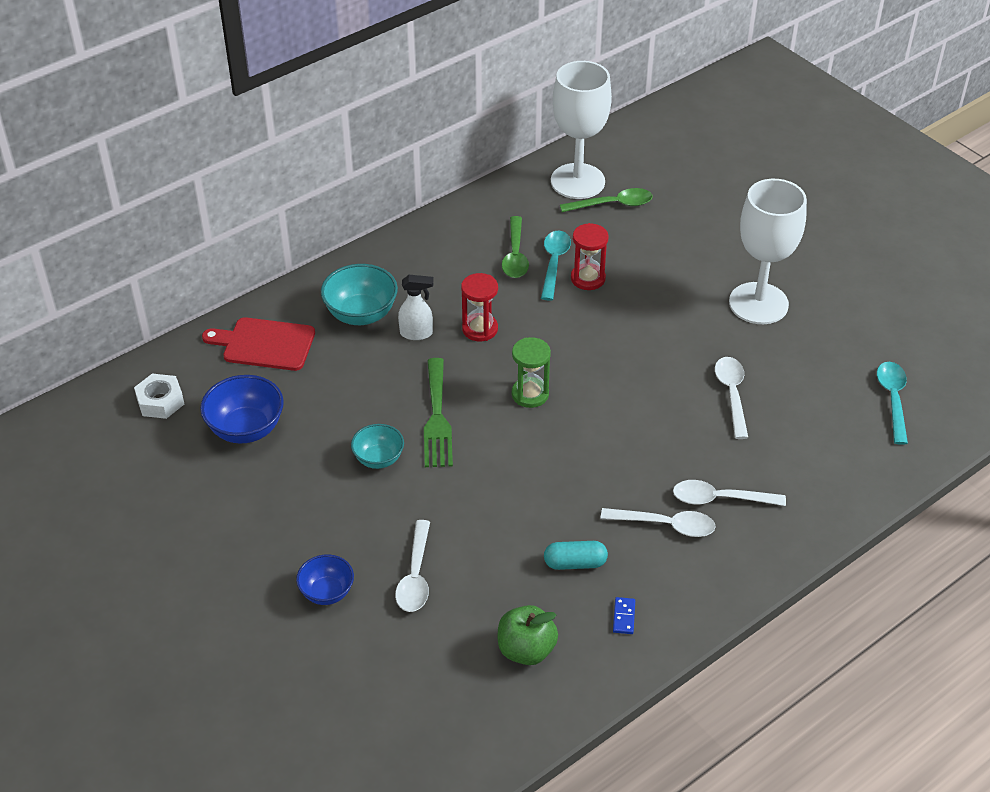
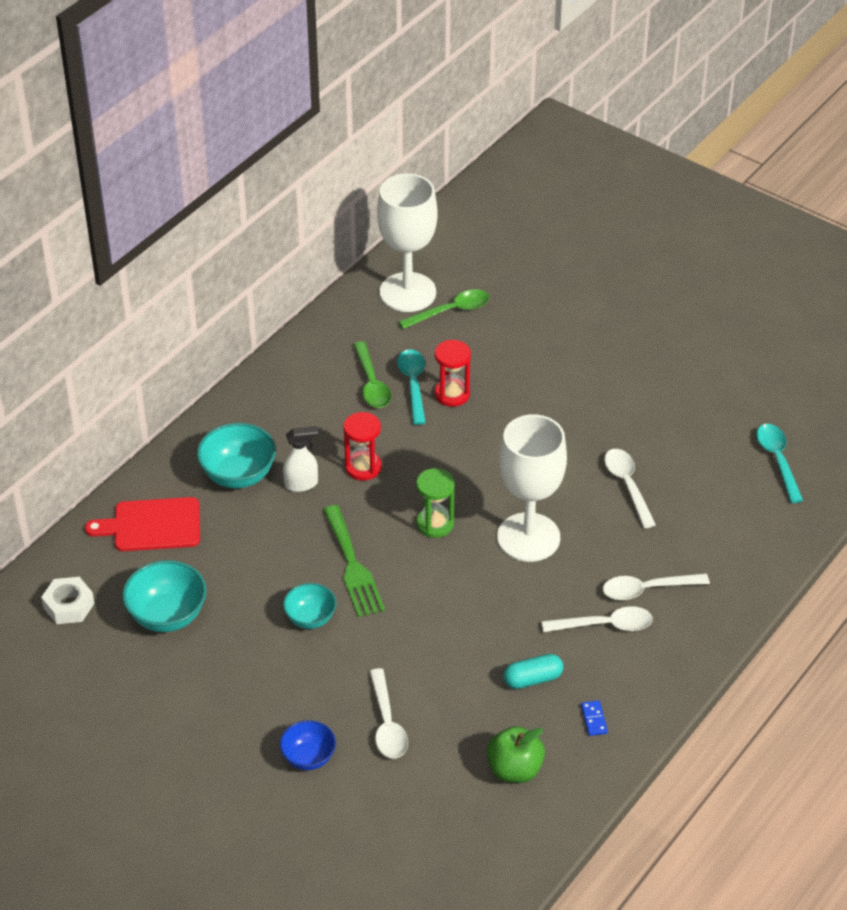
camera: 15 degrees left, 0 degrees up
blue bowl [200,375,284,444] -> turquoise bowl [122,560,207,632]
white goblet [729,179,807,324] -> white goblet moved to [497,415,567,562]

